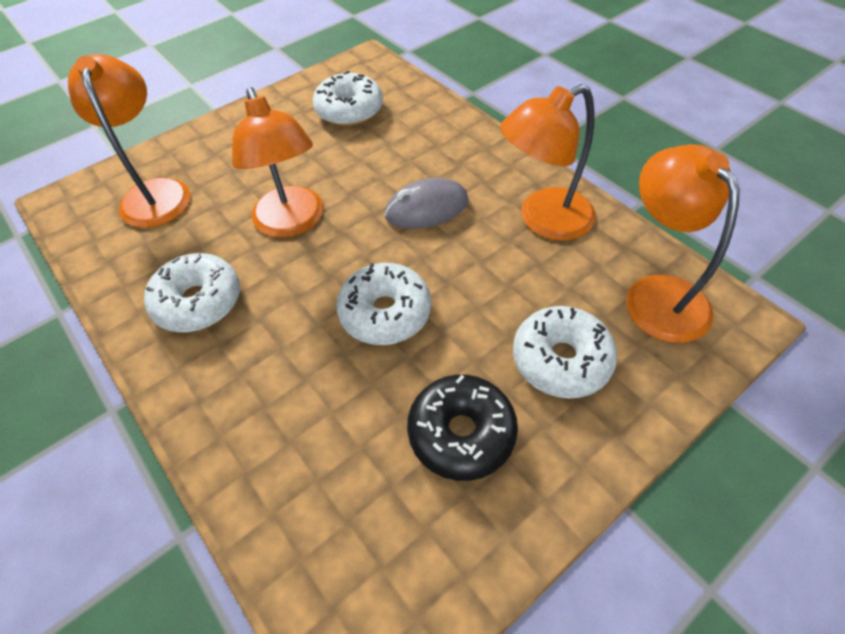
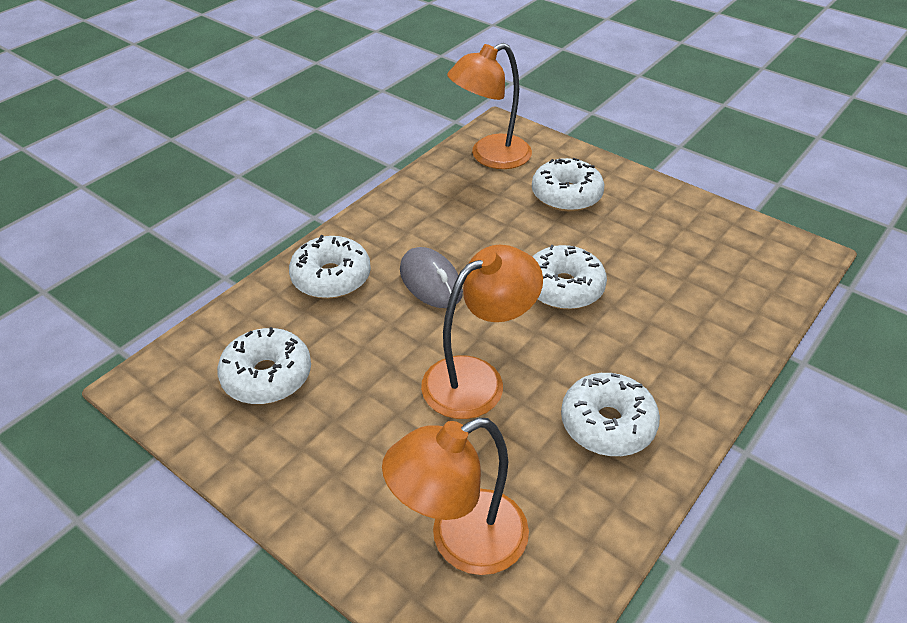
camera: 105 degrees left, 10 degrees down
black donut [407,375,518,481] -> none
orange lamp [500,84,596,241] -> none
none -> white donut [289,235,371,299]

